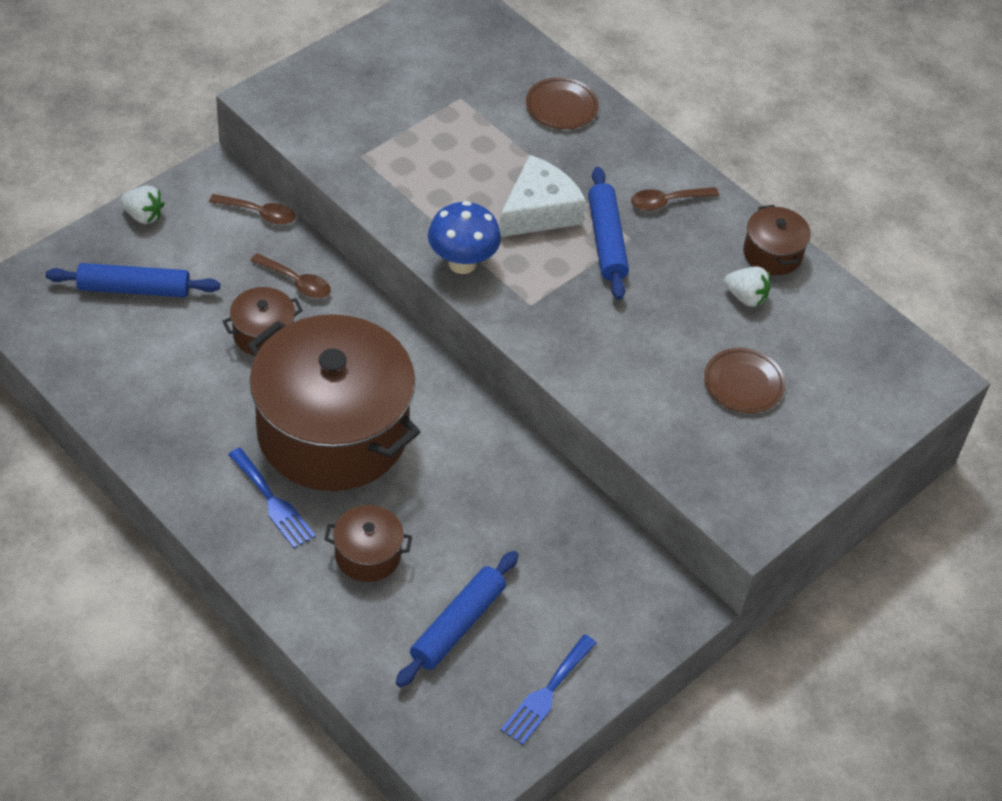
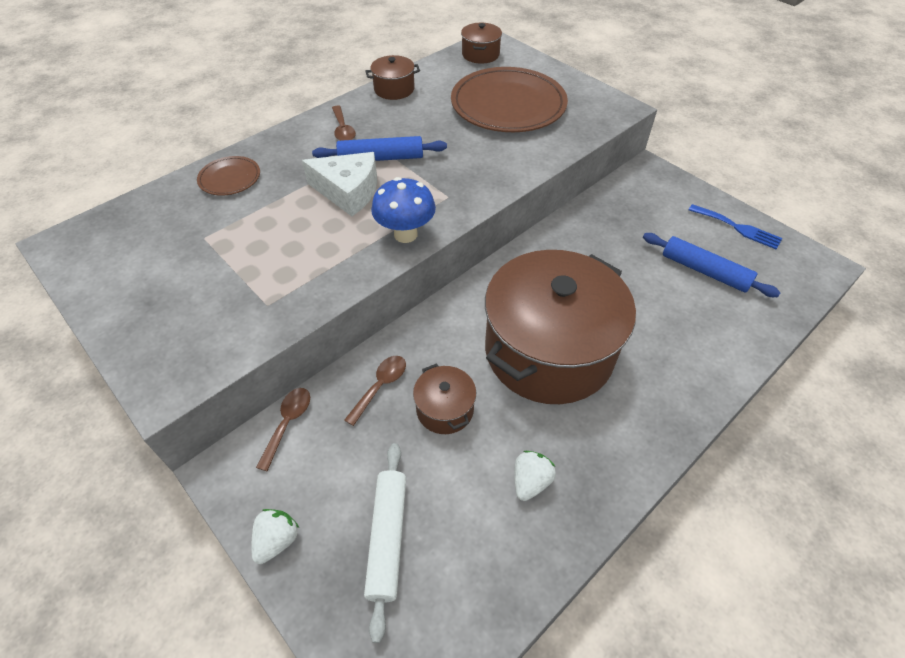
camera: 85 degrees left, 0 degrees up
blue rolling pin [46,263,220,297] -> white rolling pin [364,443,406,643]
blue fork [228,448,315,548] -> none
brown pot [324,505,412,582] -> brown pot moved to [461,23,502,64]
white cheese [499,155,586,237] -> white cheese turned 150 degrees clockwise [302,152,377,216]
brown plate [704,348,786,413] -> brown plate [451,67,568,132], size x2.14
white strawberry [724,266,771,307] -> white strawberry moved to [514,451,556,501]

